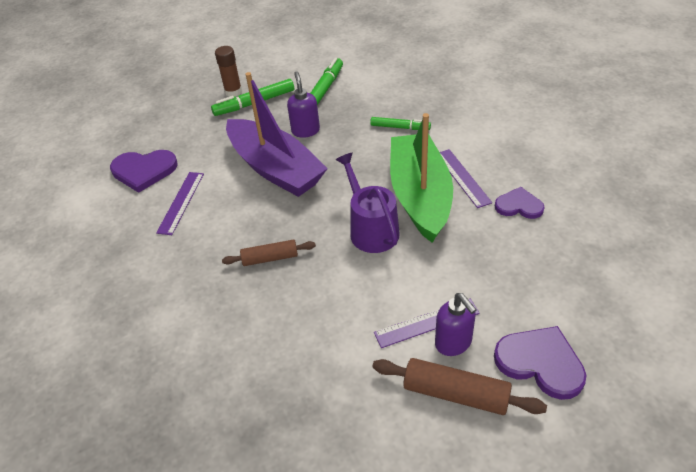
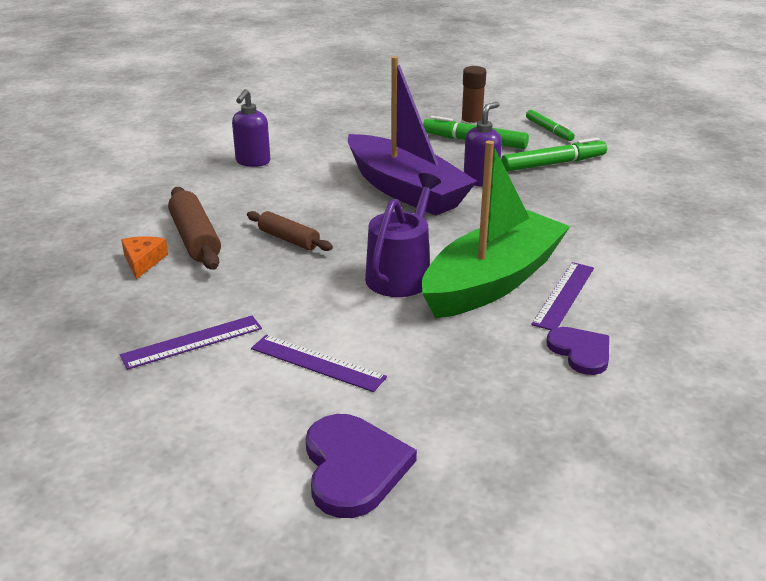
camera: 45 degrees right, 15 degrees down
purple heart [110,150,178,193] -> none
purple ruler [156,172,204,235] -> purple ruler moved to [120,316,262,370]
purple boat [226,72,328,197] -> purple boat turned 45 degrees counterclockwise [348,56,477,216]
green marker [370,117,431,130] -> green marker moved to [526,110,575,141]
brown rolling pin [372,358,547,415] -> brown rolling pin moved to [168,187,221,270]
purple soap dispenser [435,293,477,356] -> purple soap dispenser moved to [232,89,270,167]
none -> orange cheese [121,237,168,279]

